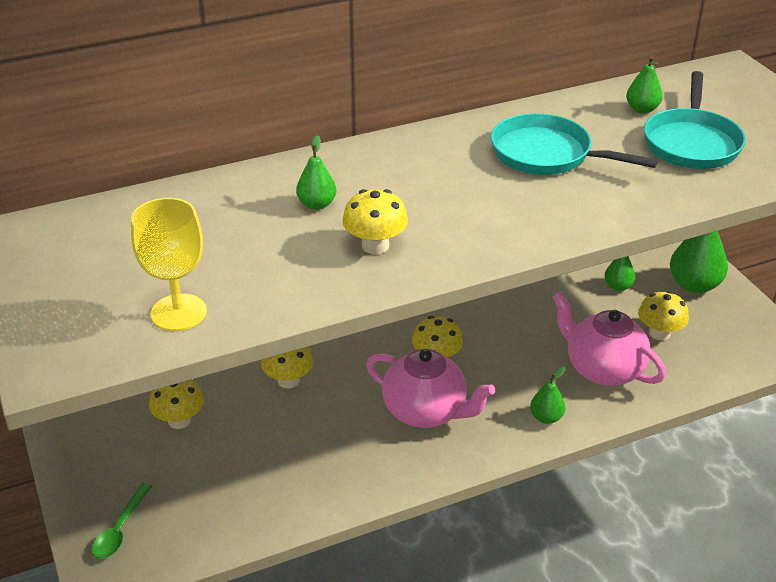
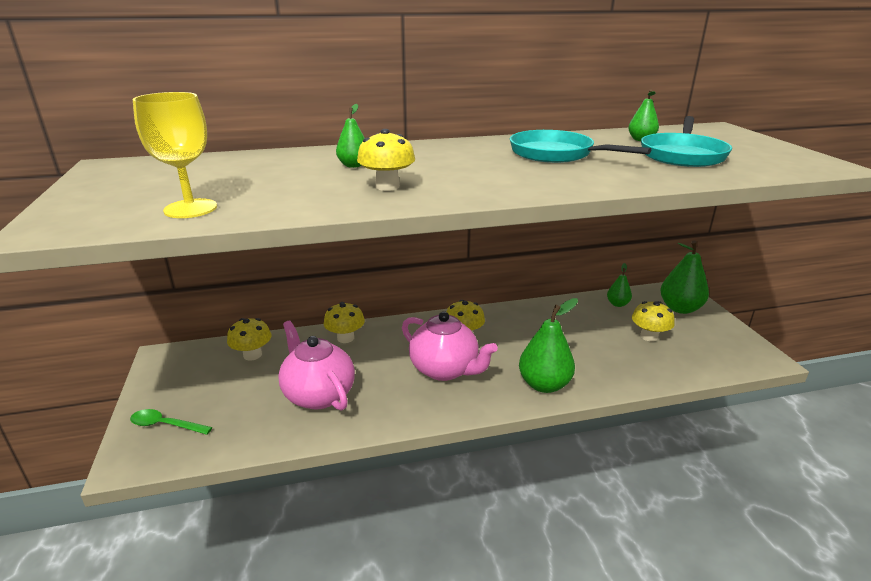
camera: 10 degrees right, 10 degrees down
green spoon [92,483,152,559] -> green spoon turned 75 degrees clockwise [130,409,212,435]
green pear [530,367,566,424] -> green pear [519,298,578,393], size x1.84
pink teapot [553,292,666,386] -> pink teapot moved to [278,320,355,411]

